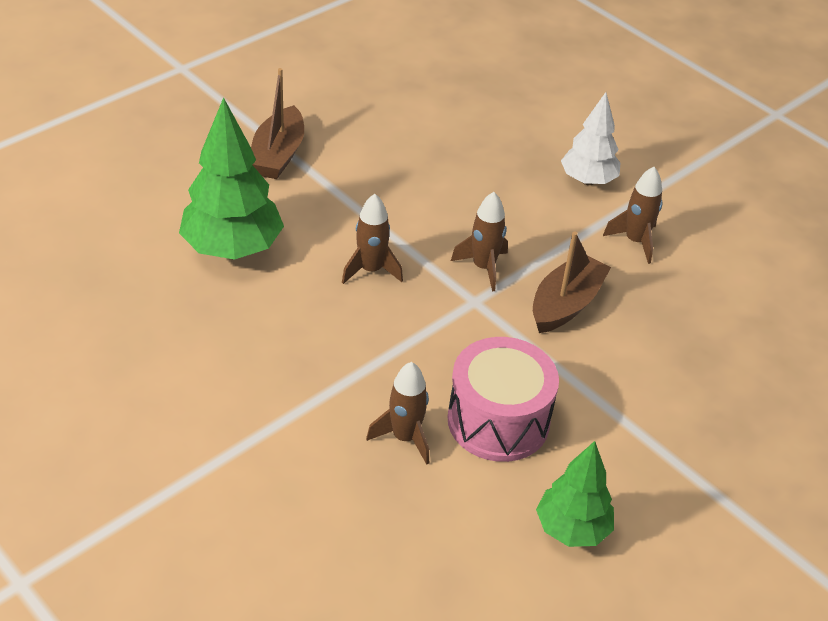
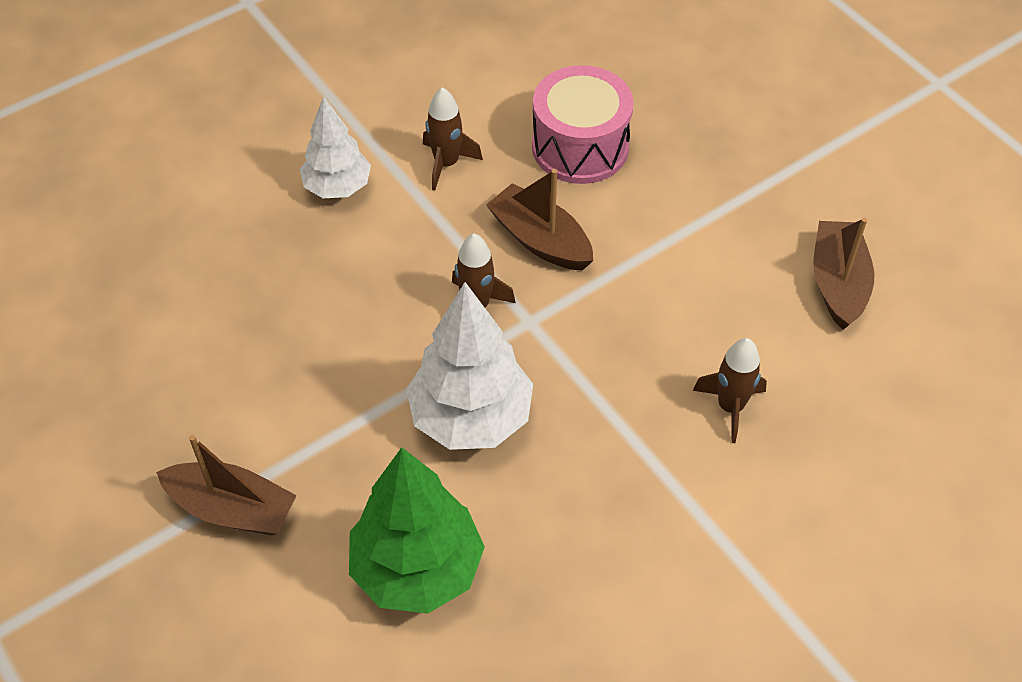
camera: 80 degrees left, 10 degrees up
brown rocket [342,194,403,284] -> white tree [406,282,533,450]
pink drum [448,337,559,462] -> pink drum moved to [532,65,634,184]
green tree [536,441,614,547] -> brown boat [814,217,875,330]

